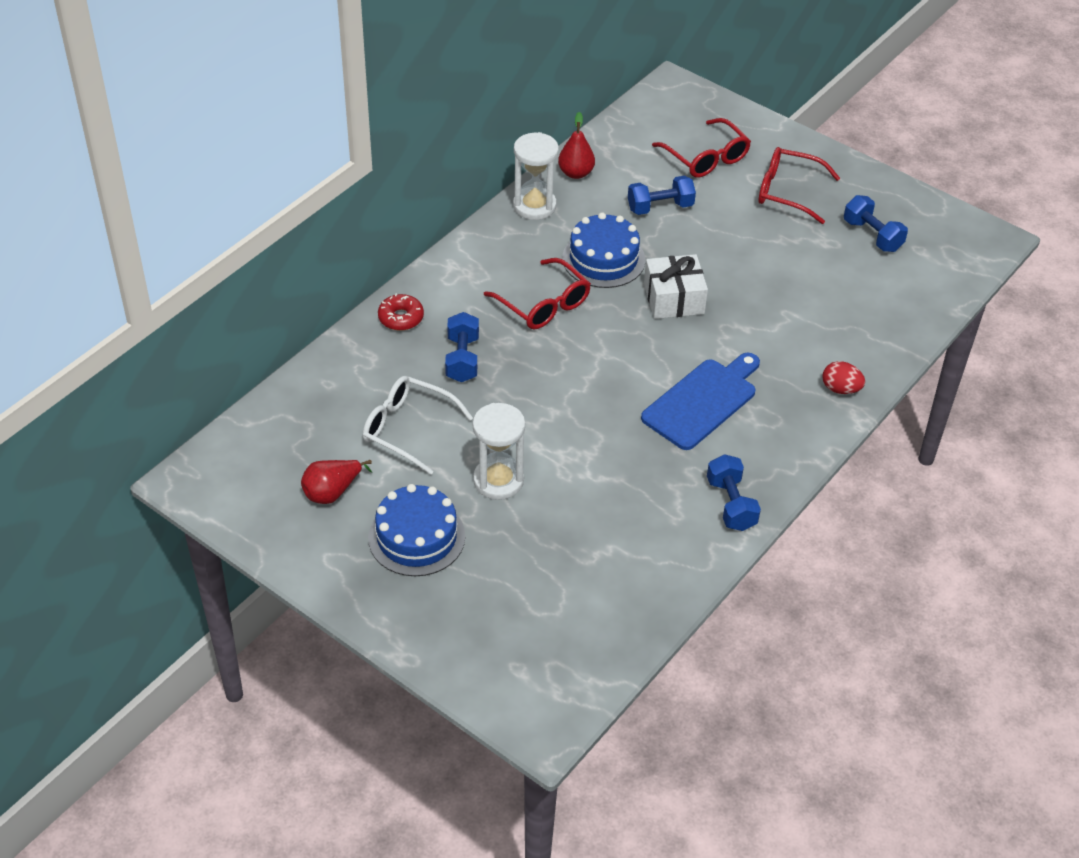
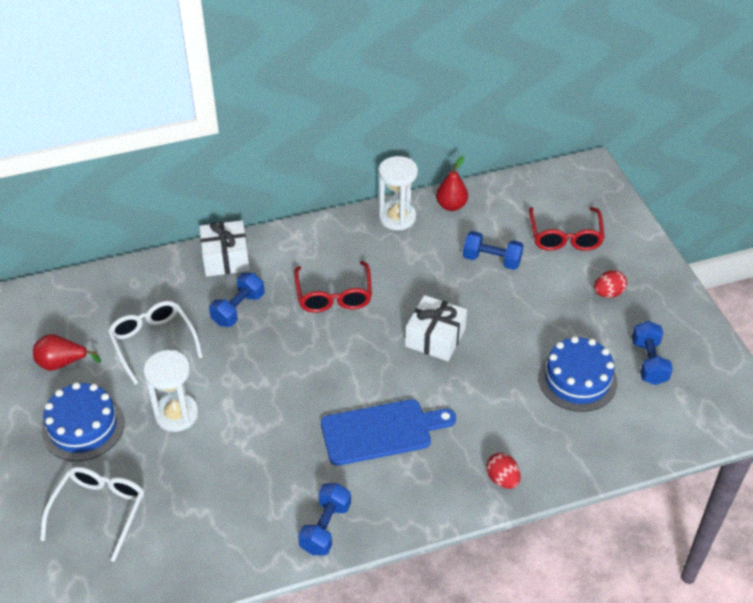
camera: 35 degrees right, 0 degrees up
red donut [378,293,424,331] -> white gift [199,220,250,277]
blue cake [562,213,645,288] -> blue cake moved to [538,336,618,412]
red glasses [759,147,840,224] -> red egg [594,270,627,298]
none -> white glasses [40,467,144,562]

